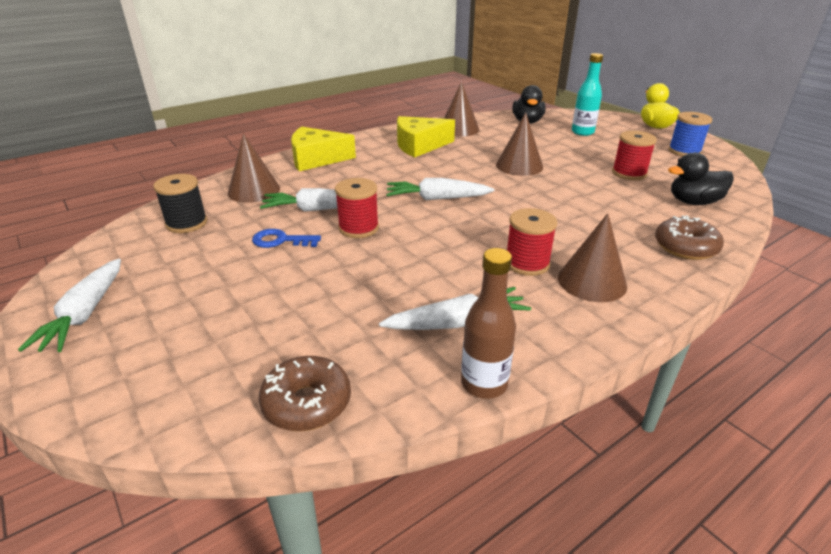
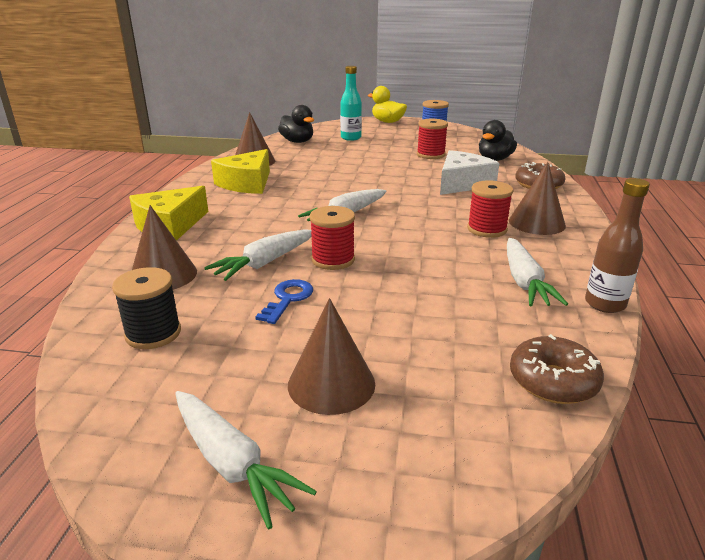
camera: 45 degrees left, 5 degrees down
blue key [252,229,321,248] -> blue key turned 150 degrees clockwise [255,279,313,324]
white carrot [379,287,531,330] -> white carrot turned 150 degrees clockwise [507,238,568,306]
brown cone [496,112,543,176] -> brown cone moved to [288,298,375,415]
none -> white cheese [440,150,499,195]

